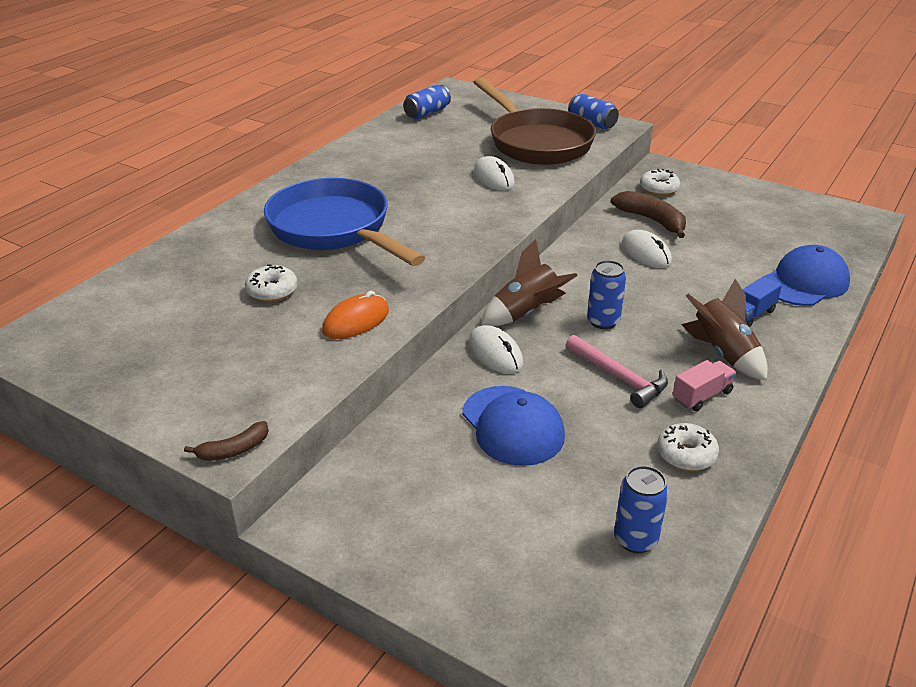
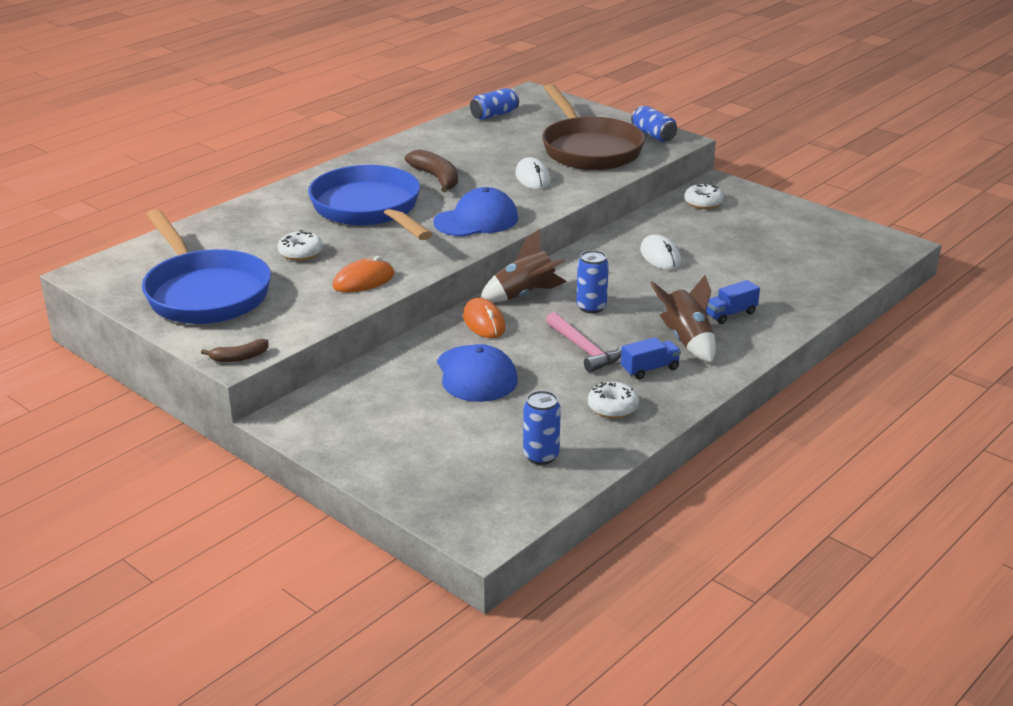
camera: 10 degrees right, 5 degrees down
white mouse [469,325,523,374] -> orange mouse [463,298,505,338]
brown banana [611,191,686,238] -> brown banana moved to [405,149,458,192]
pink truck [673,360,737,411] -> blue truck [621,337,681,379]
blue cap [765,245,850,306] -> blue cap moved to [433,187,518,237]
none -> blue pan [142,209,271,324]

